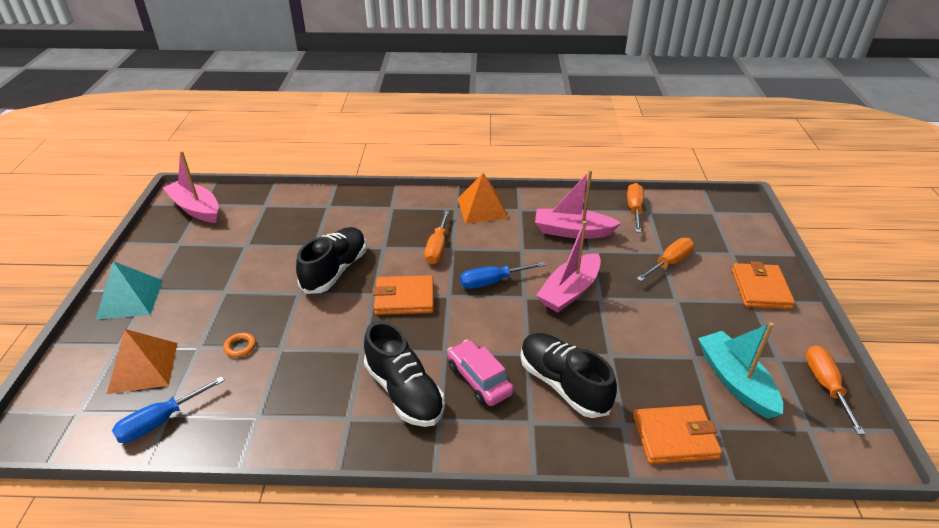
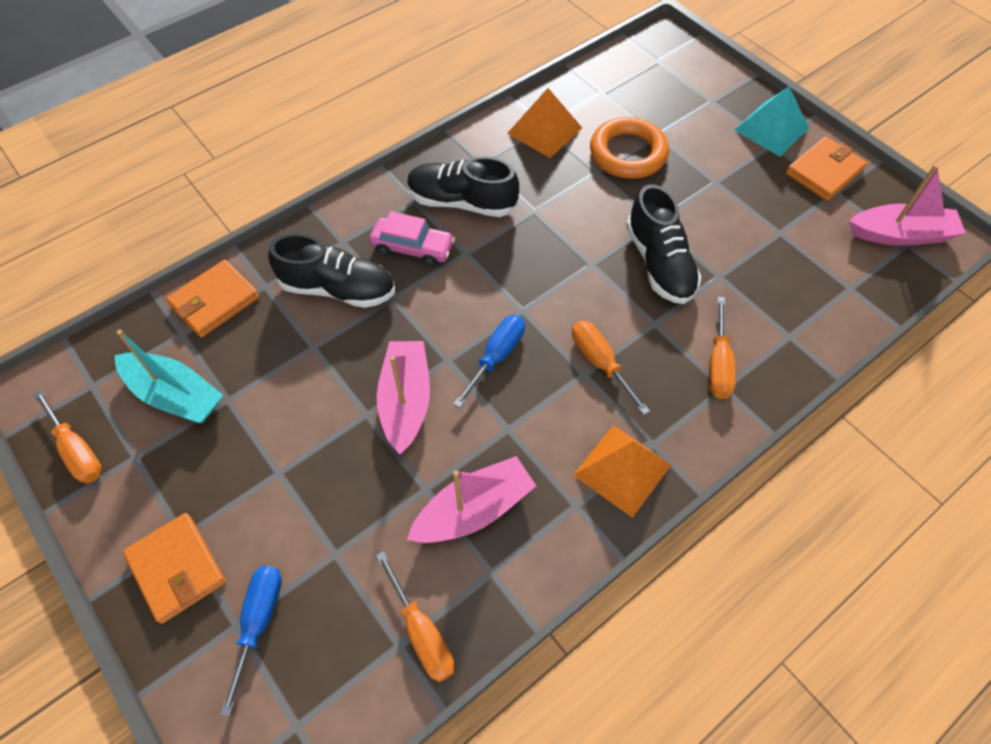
camera: 140 degrees right, 20 degrees up
orange pyramid [107,329,178,394] -> orange pyramid moved to [507,88,582,158]
blue screwdriver [112,376,225,443] -> blue screwdriver moved to [220,566,282,717]
orange ring [223,333,256,358] -> orange ring [590,117,669,179], size x2.49
orange wallet [373,275,434,315] -> orange wallet moved to [786,137,867,201]
orange screwdriver [636,238,694,281] -> orange screwdriver moved to [709,297,736,399]

